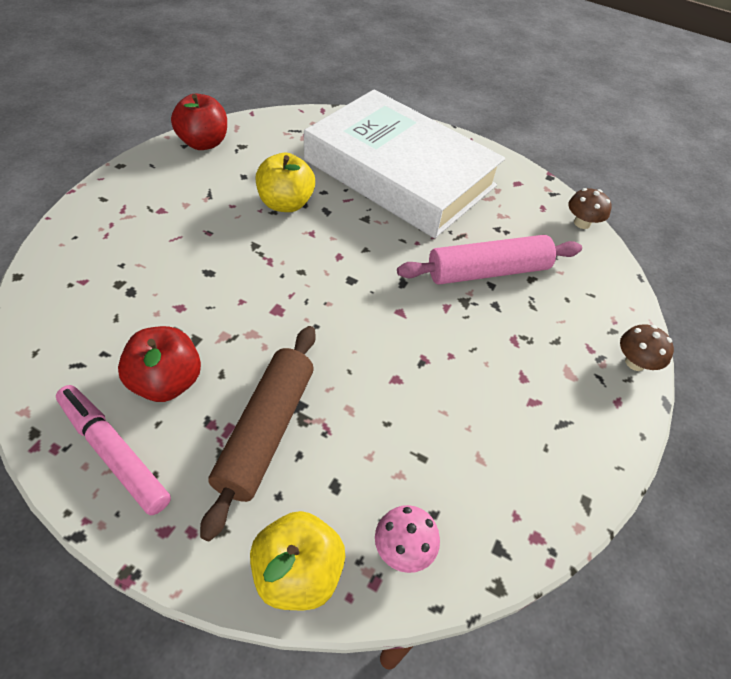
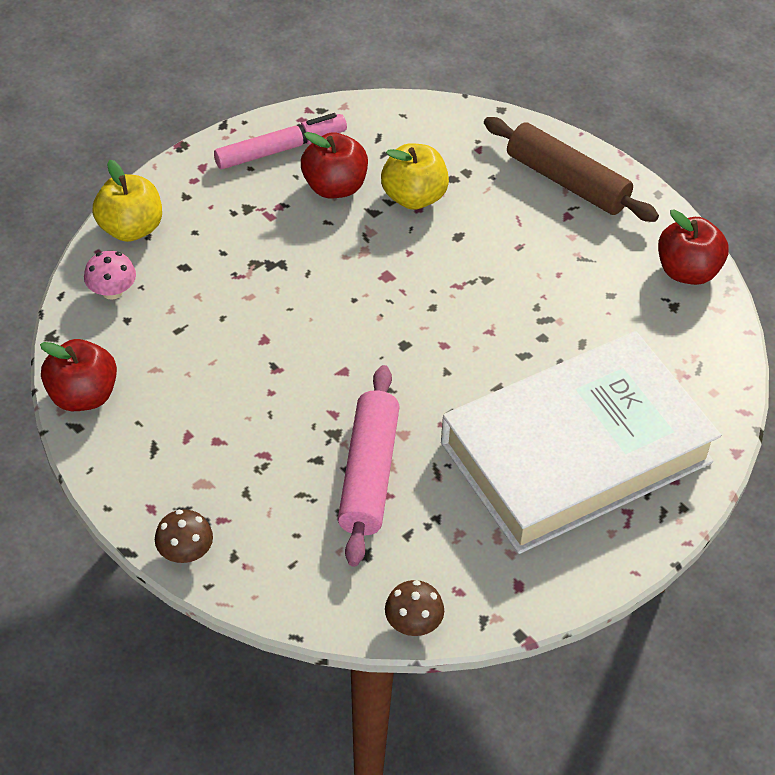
camera: 115 degrees right, 0 degrees up
brown rolling pin [200,326,316,541] -> brown rolling pin moved to [484,117,659,222]
yellow apple [256,153,315,212] -> yellow apple moved to [381,143,449,210]
none -> red apple [40,339,117,411]

